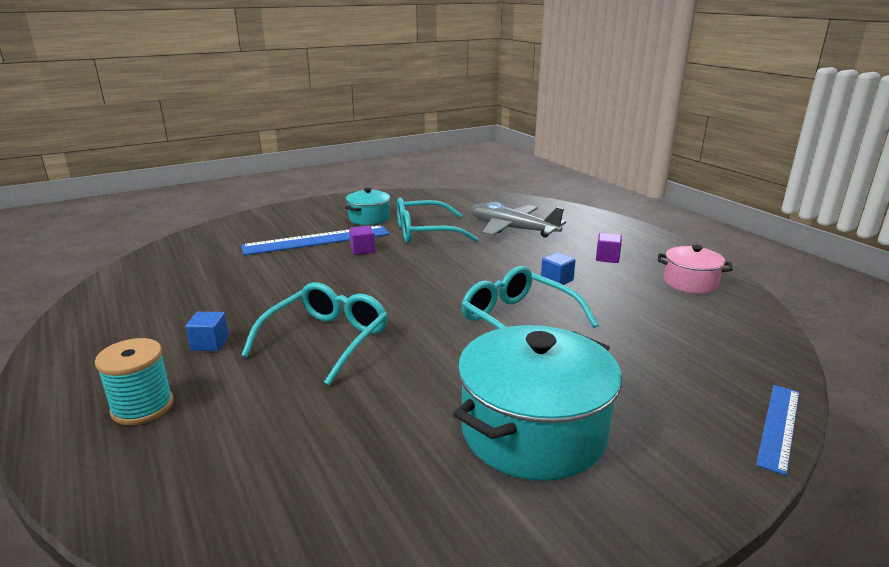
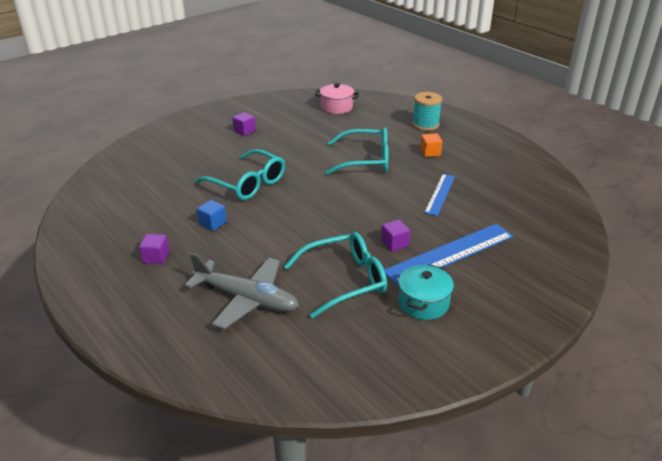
camera: 170 degrees right, 10 degrees up
blue cube [185,312,229,351] -> orange cube [420,133,443,157]
turquoise glasses [241,282,388,386] -> turquoise glasses turned 105 degrees counterclockwise [325,127,389,175]
turquoise pot [453,325,622,481] -> purple cube [233,112,256,136]
pink pot [658,245,733,294] -> pink pot moved to [315,83,359,114]
blue ruler [756,385,799,476] -> blue ruler moved to [424,174,455,216]

